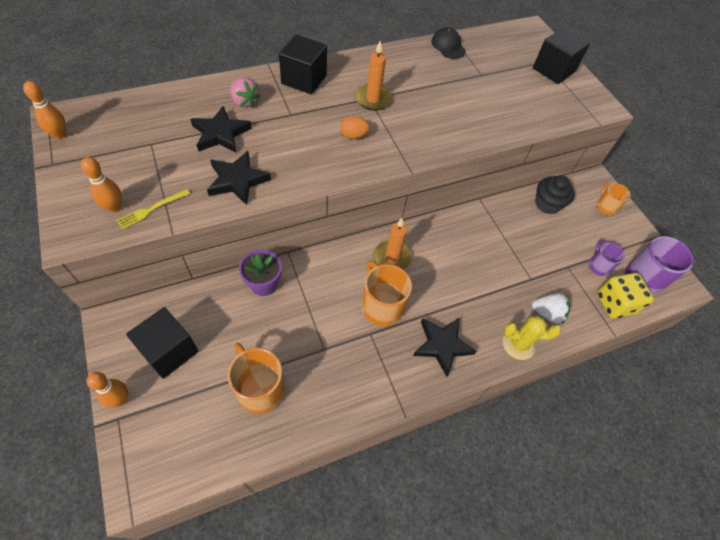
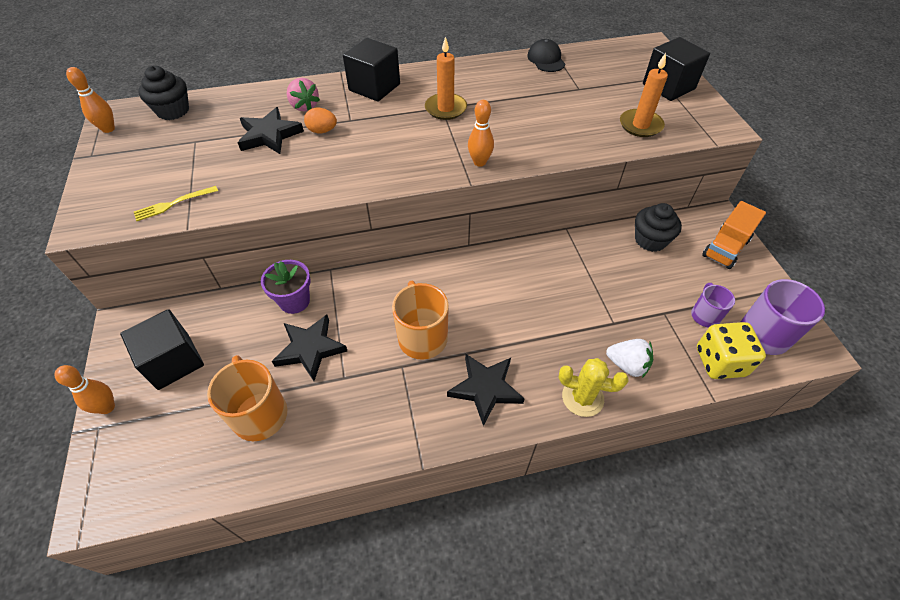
camera: 15 degrees right, 5 degrees down
orange bowling pin [81,157,122,212] -> orange bowling pin moved to [468,100,494,167]
black star [207,151,271,205] -> black star moved to [272,315,347,381]
orange egg [340,116,370,139] -> orange egg moved to [304,108,337,133]
orange candle [374,218,412,270] -> orange candle moved to [620,53,668,137]
orange mug [596,182,630,215] -> orange truck [702,201,766,269]
none -> black cupcake [138,66,189,120]

